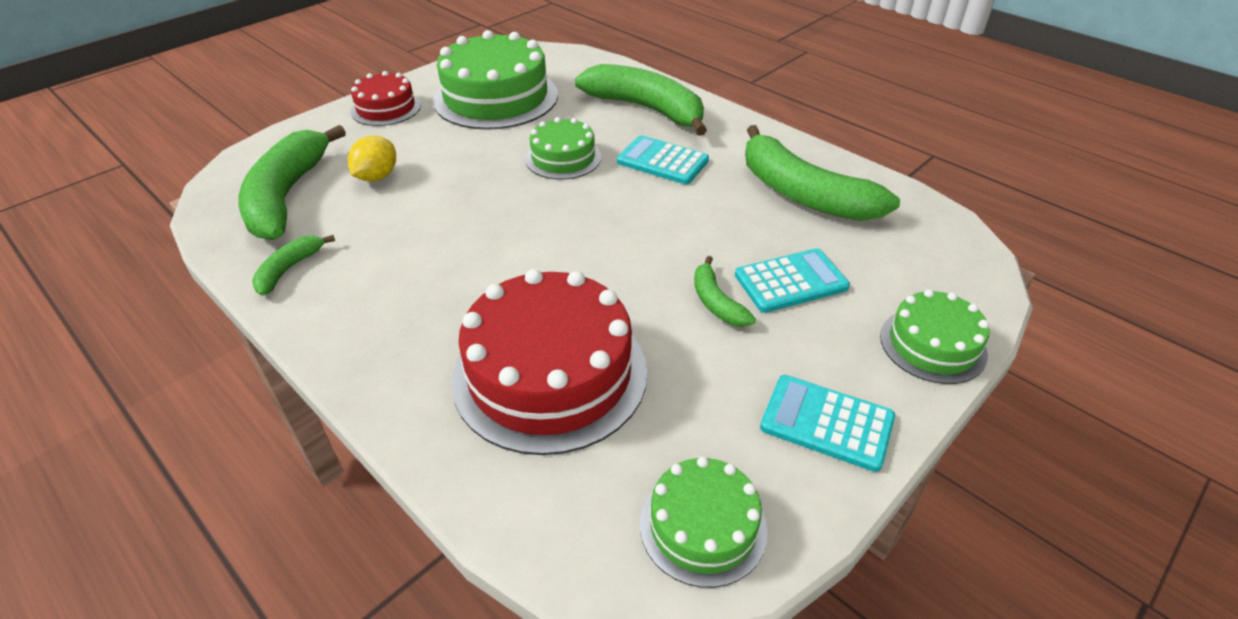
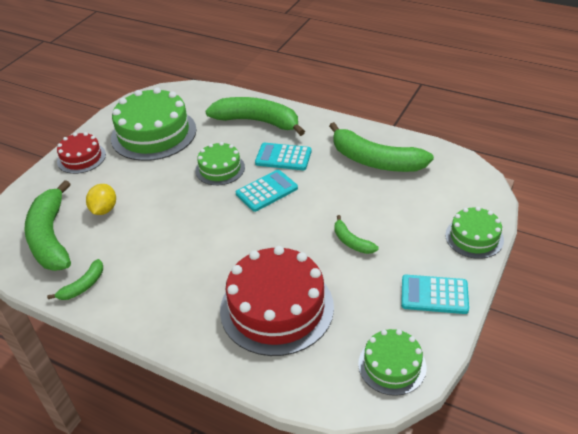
camera: 15 degrees left, 0 degrees up
green banana [252,235,335,296] -> green banana turned 150 degrees counterclockwise [47,259,103,300]
turquoise calculator [735,248,850,313] -> turquoise calculator moved to [236,170,298,212]

